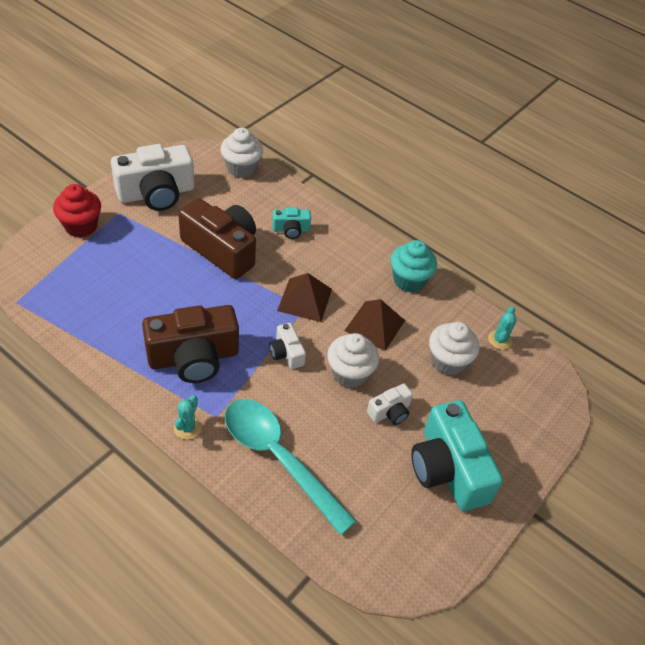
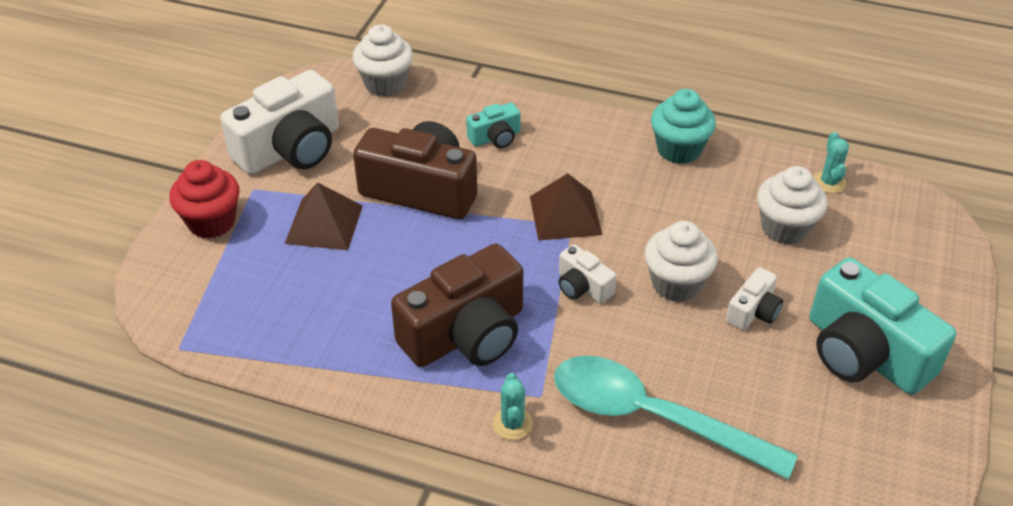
camera: 15 degrees left, 5 degrees down
brown pyramid [344,299,405,351] -> brown pyramid moved to [285,182,363,250]

